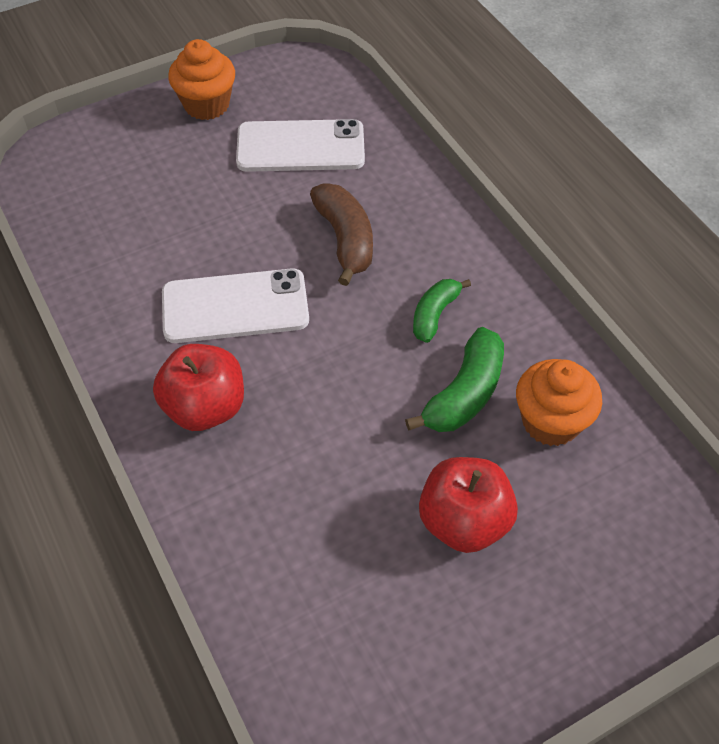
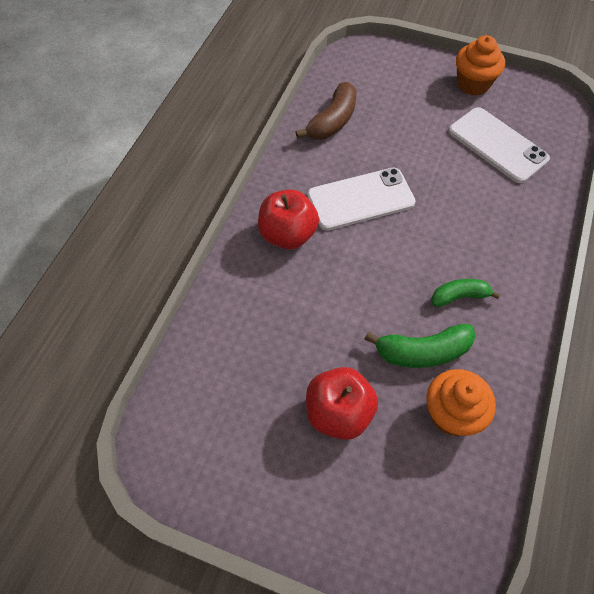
camera: 50 degrees right, 5 degrees up
white phone [162,268,309,343] -> white phone turned 60 degrees counterclockwise [307,168,416,231]
brown banana [310,183,373,286] -> brown banana moved to [296,82,357,140]

